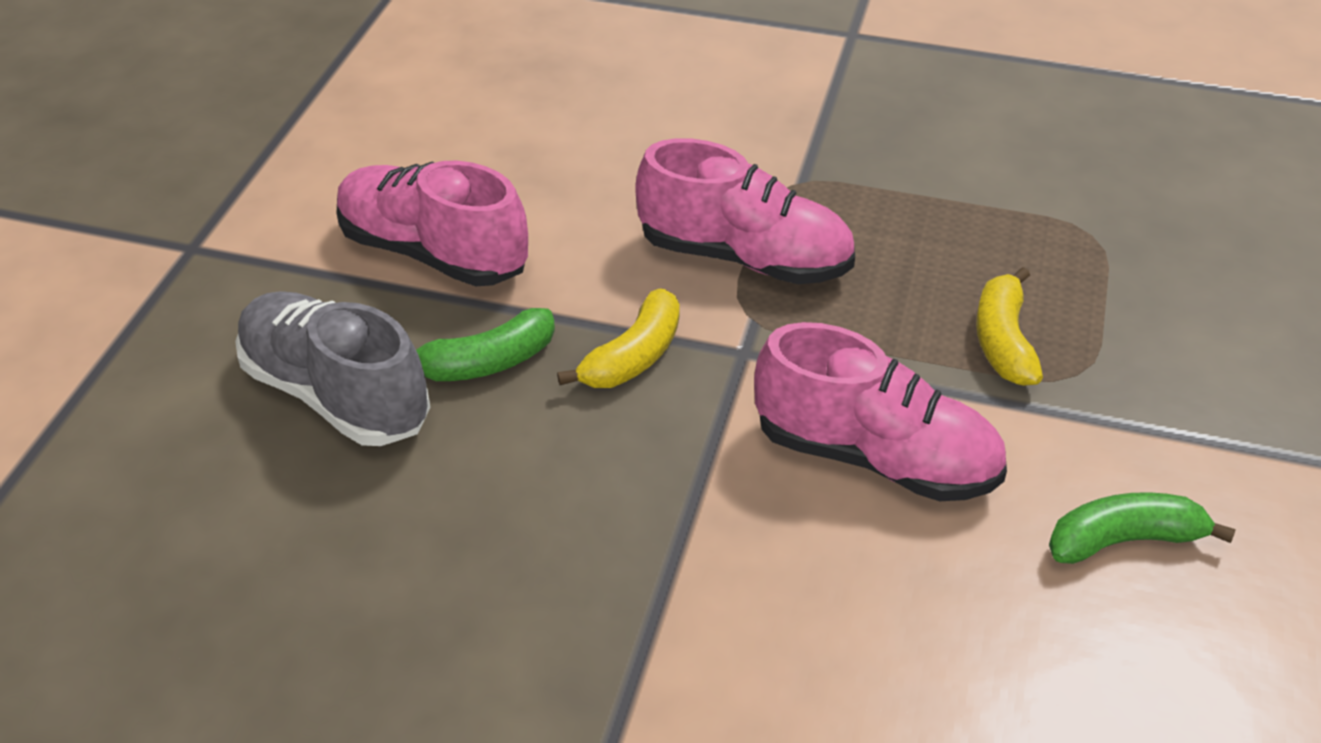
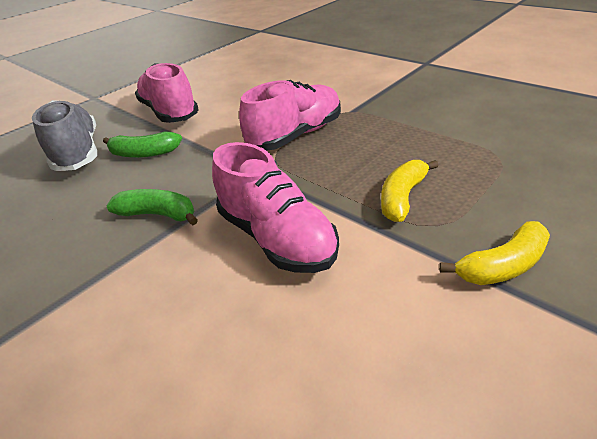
camera: 30 degrees right, 5 degrees down
yellow banana [557,288,680,388] -> yellow banana moved to [439,221,550,285]
pink shoe [635,138,855,284] -> pink shoe turned 90 degrees counterclockwise [239,80,341,151]
green banana [1049,492,1236,564] -> green banana moved to [107,189,198,225]

